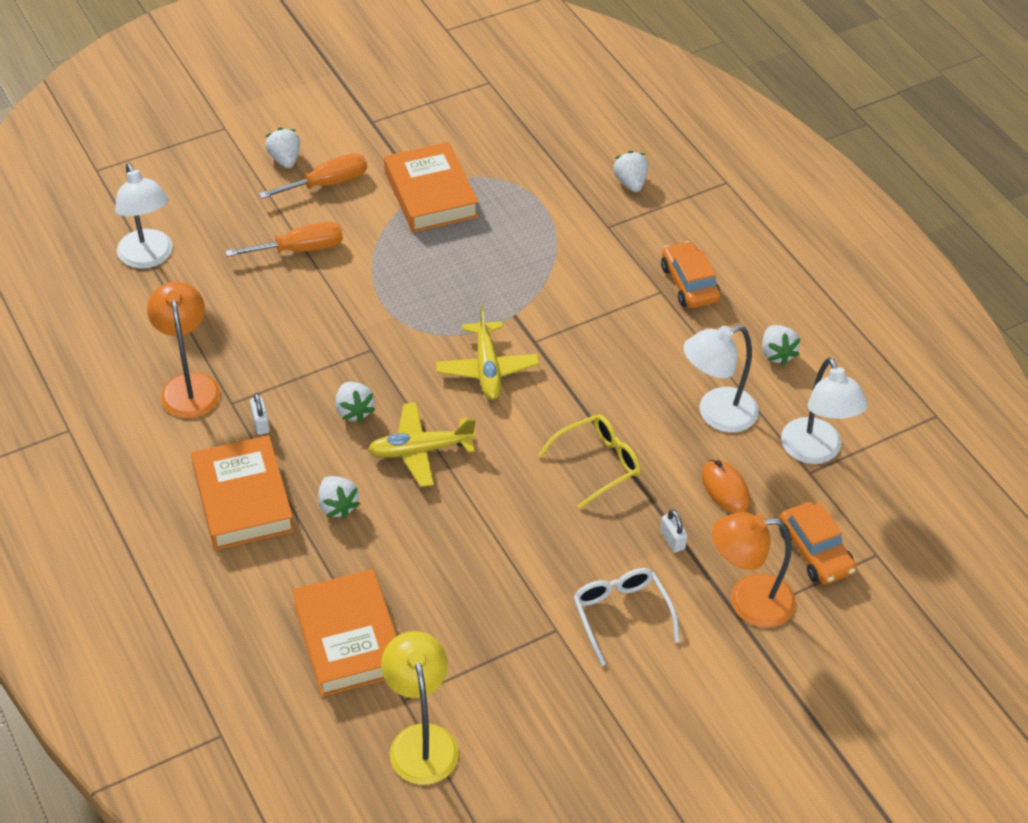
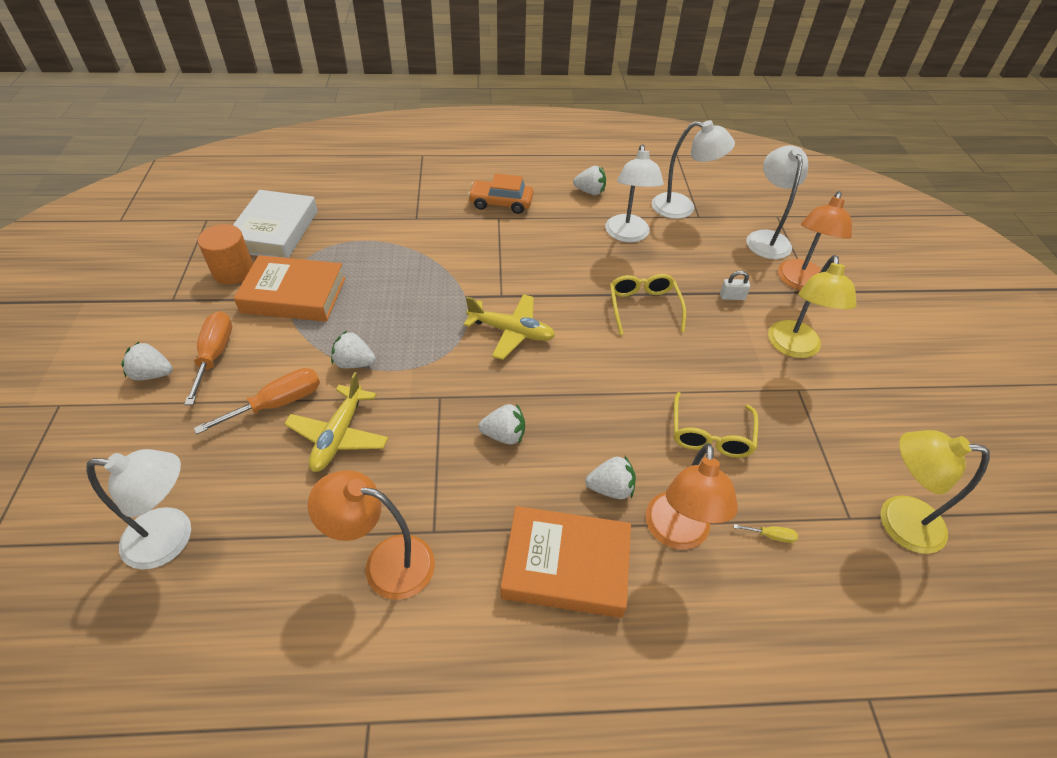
camera: 65 degrees left, 0 degrees up
orange screwdriver [225,222,343,257] -> orange screwdriver turned 45 degrees clockwise [194,368,320,434]
white padlock [250,393,270,435] -> none
orange book [292,569,397,697] -> yellow screwdriver [734,524,798,543]
yellow plane [368,402,476,487] -> yellow plane moved to [284,372,388,472]
white glasses [573,568,680,666] -> yellow lamp [768,255,857,358]
white strawberry [613,151,648,192] -> white strawberry moved to [331,331,376,368]
orange mouse [702,460,750,513] -> none
orange car [779,502,856,584] -> white lamp [746,145,808,259]
none -> orange cylinder [198,224,253,285]
none -> white book [233,190,318,258]
none -> orange lamp [645,443,738,549]
none -> yellow glasses [674,392,759,458]

